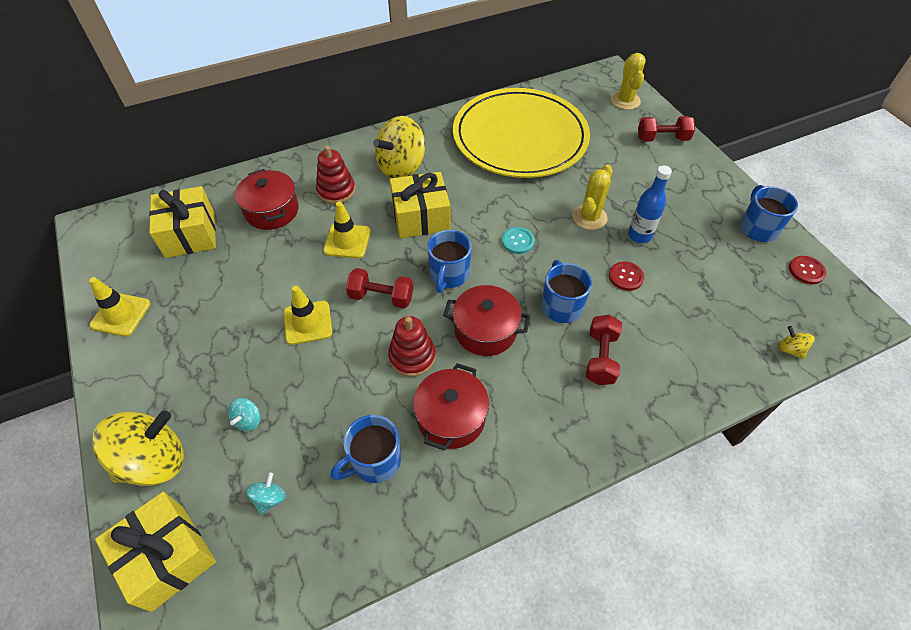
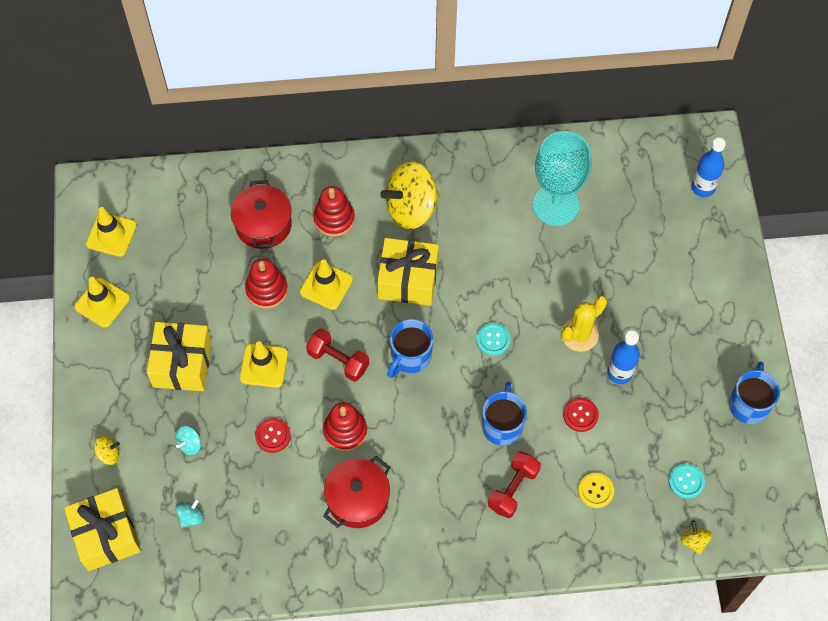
camera: 20 degrees right, 10 degrees up
yellow spinning top [92,410,184,486] -> yellow spinning top [94,436,120,465], size x0.43
yellow gift [149,186,216,258] -> yellow gift moved to [147,322,212,391]
blue mug [330,415,401,483] -> none
red pot [443,285,530,356] -> none
yellow plate [453,88,590,178] -> turquoise goblet [533,131,592,226]
yellow cactus [611,53,646,110] -> blue bottle [691,138,726,197]
red dumbbell [638,116,695,142] -> none
red button [789,256,826,284] -> red button moved to [255,418,291,453]
none -> yellow traffic cone [86,207,137,257]
none -> red stacking toy [245,259,288,309]
none -> yellow button [578,473,614,508]
none -> turquoise button [669,464,705,499]

